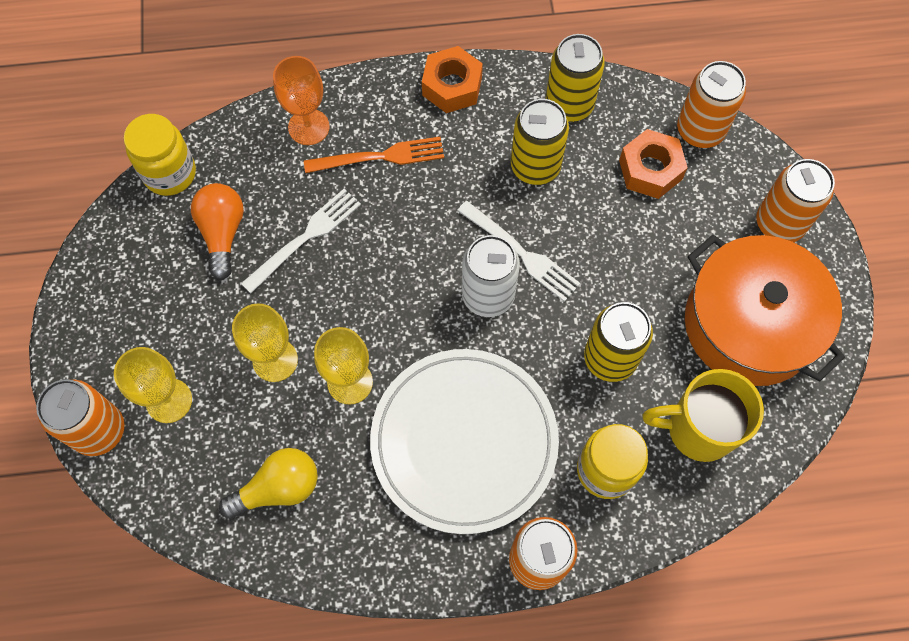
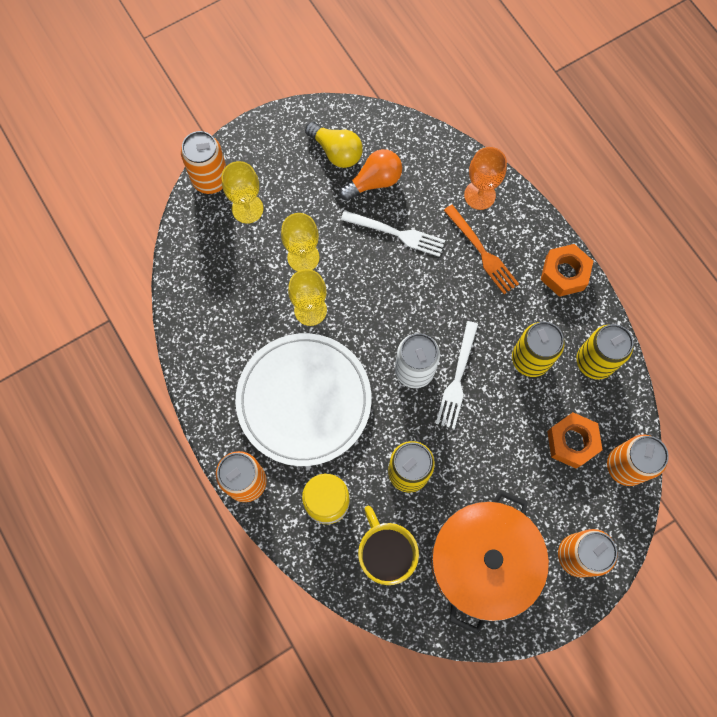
camera: 65 degrees right, 5 degrees up
yellow jar [124,114,196,196] -> none
yellow light bulb [219,448,318,519] -> yellow light bulb moved to [305,122,363,168]

